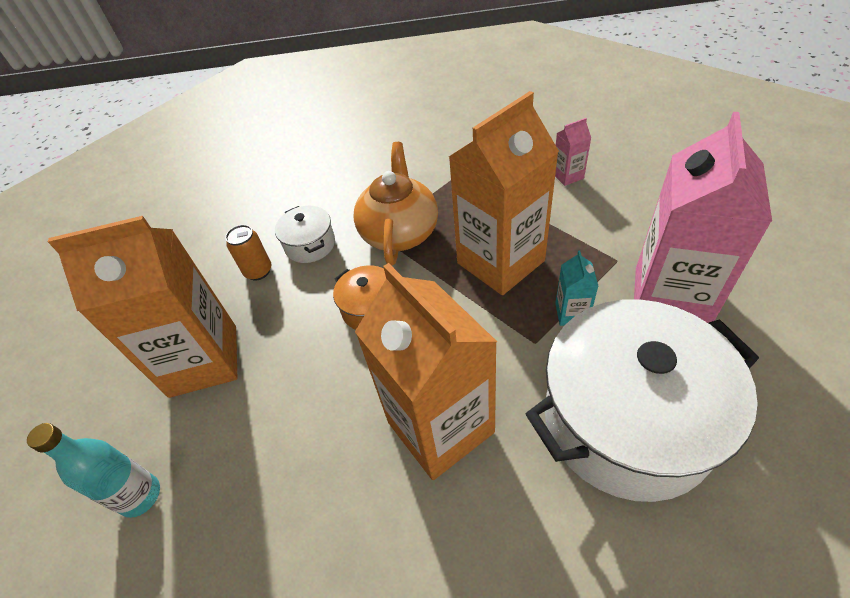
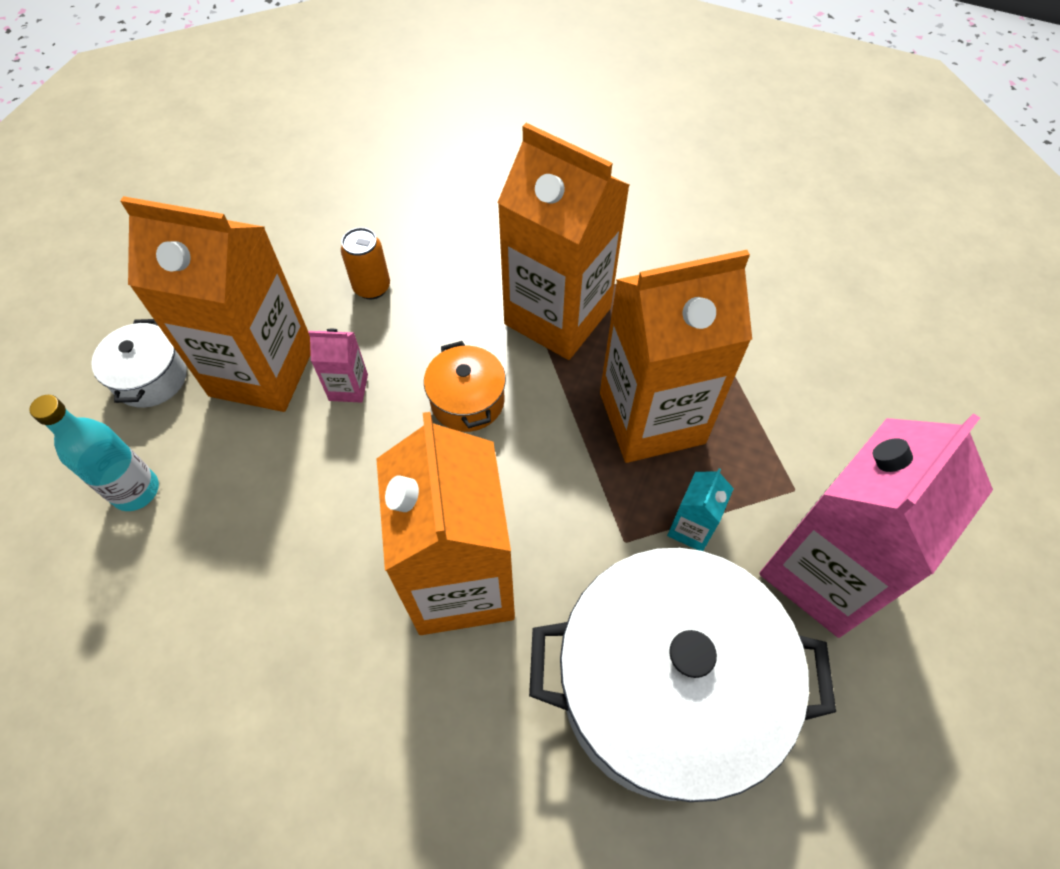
camera: 20 degrees right, 10 degrees up
white pot [275,206,335,263] -> white pot moved to [91,319,187,408]
orange teapot [354,142,438,266] -> orange carton [497,123,630,360]
pink carton [555,118,591,186] -> pink carton moved to [308,329,368,403]

